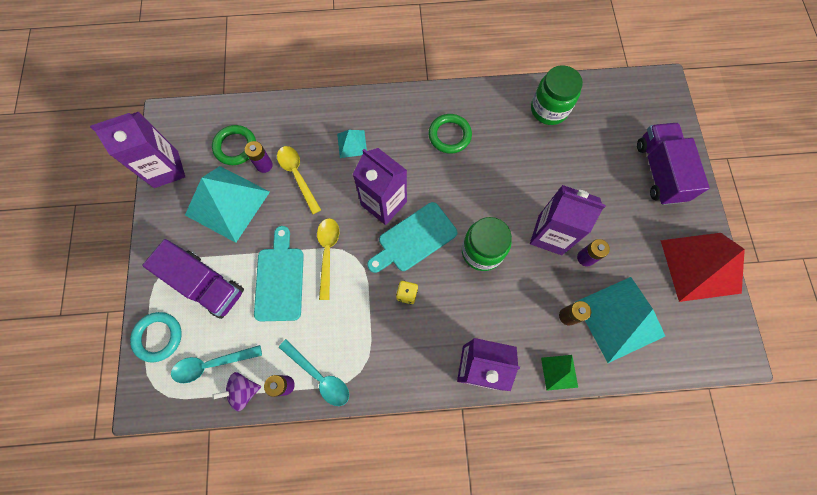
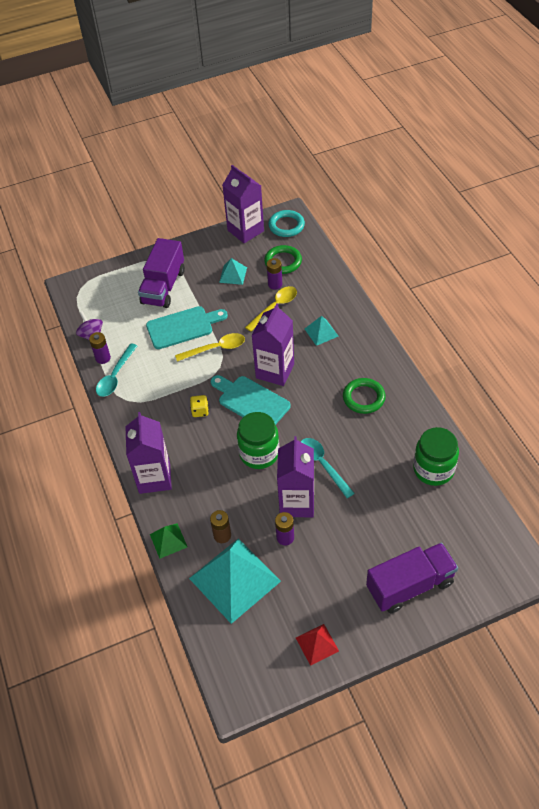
camera: 75 degrees right, 20 degrees down
turquoise ring [130,312,182,362] -> turquoise ring moved to [268,210,305,237]
turquoise spoon [171,345,262,383] -> turquoise spoon moved to [301,438,355,498]
turquoise pyramid [185,166,270,243] -> turquoise pyramid [219,258,247,285], size x0.47
red pyramid [661,233,745,302] -> red pyramid [296,624,339,666], size x0.47

